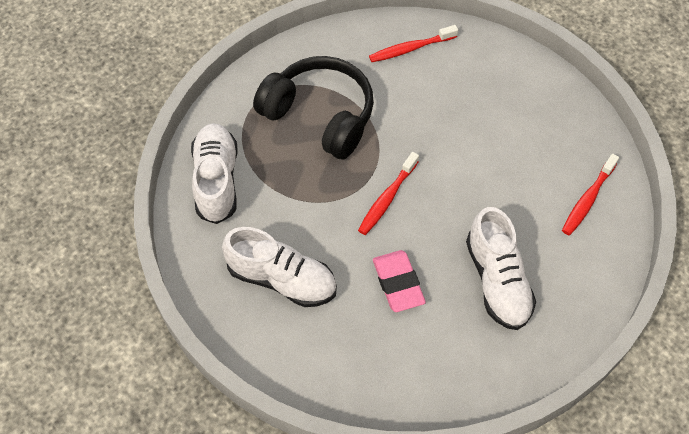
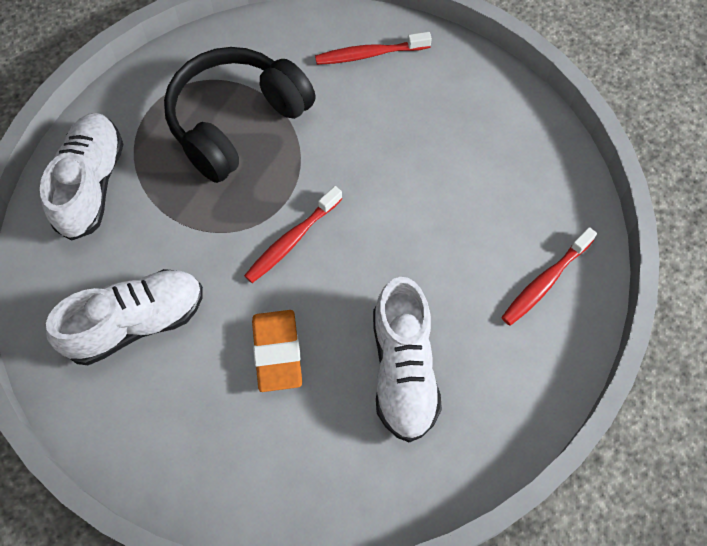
camera: 10 degrees right, 5 degrees up
white shoe [222,227,337,307] -> white shoe turned 60 degrees counterclockwise [46,269,203,365]
black headphones [253,56,374,160] -> black headphones turned 90 degrees counterclockwise [164,47,316,183]
pink eraser [373,250,426,312] -> orange eraser [252,310,302,392]

